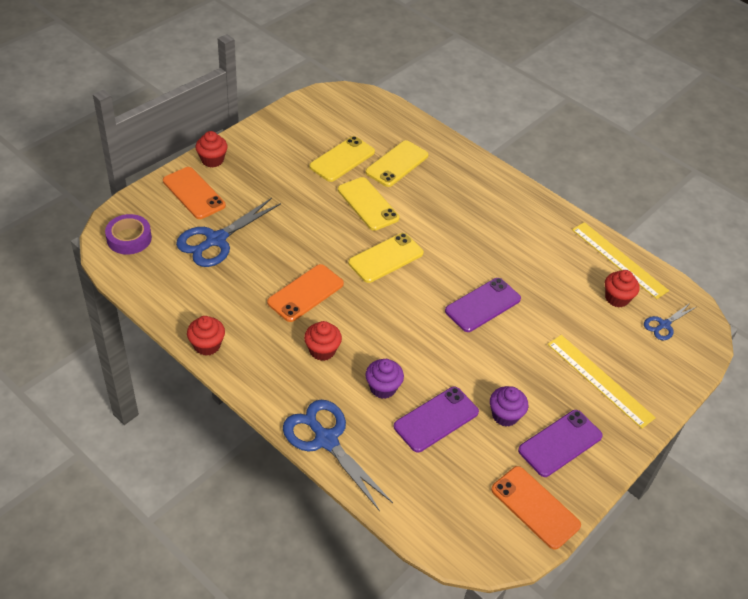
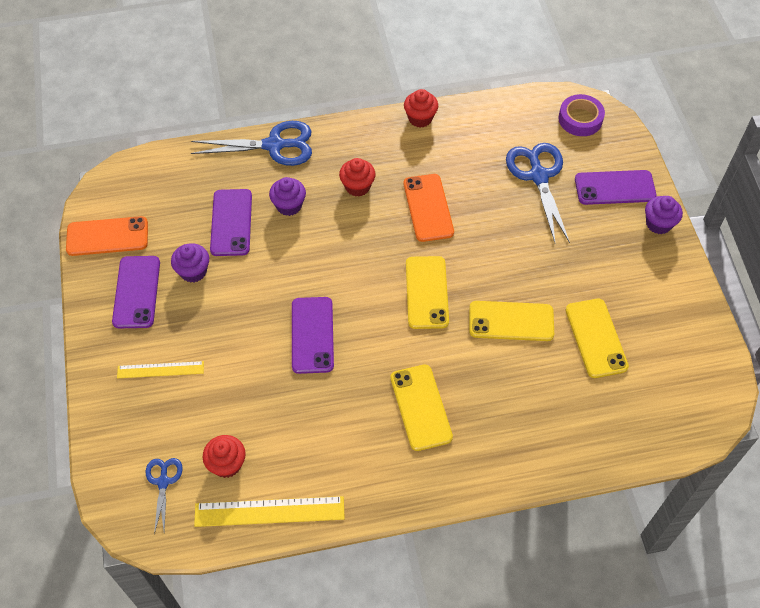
camera: 130 degrees right, 10 degrees up
orange phone [163,167,226,219] -> purple phone [575,170,657,205]
red cupcake [195,131,228,168] -> purple cupcake [645,196,683,234]
yellow phone [366,140,428,187] -> yellow phone moved to [390,364,453,451]
yellow ruler [547,335,656,429] -> yellow ruler [117,361,204,378], size x0.62

